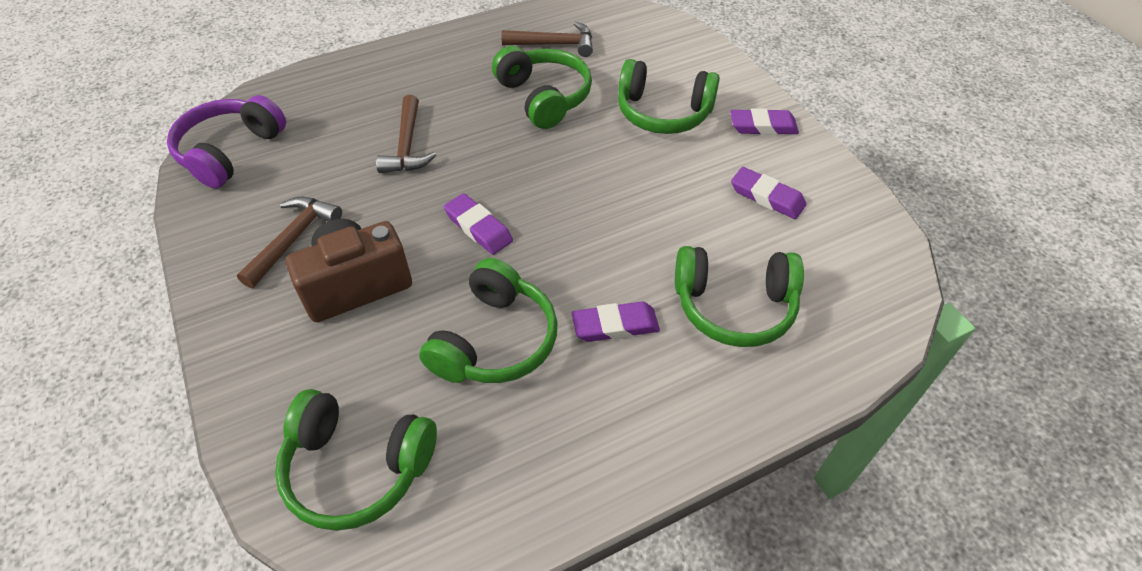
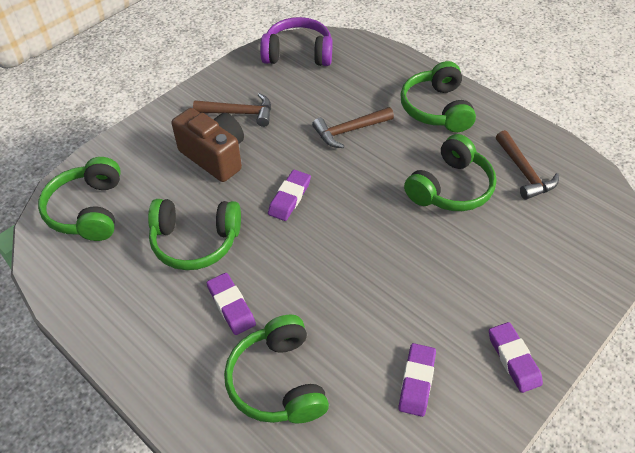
camera: 70 degrees right, 0 degrees up
green headphones [618,59,720,134] -> green headphones moved to [400,61,476,132]

